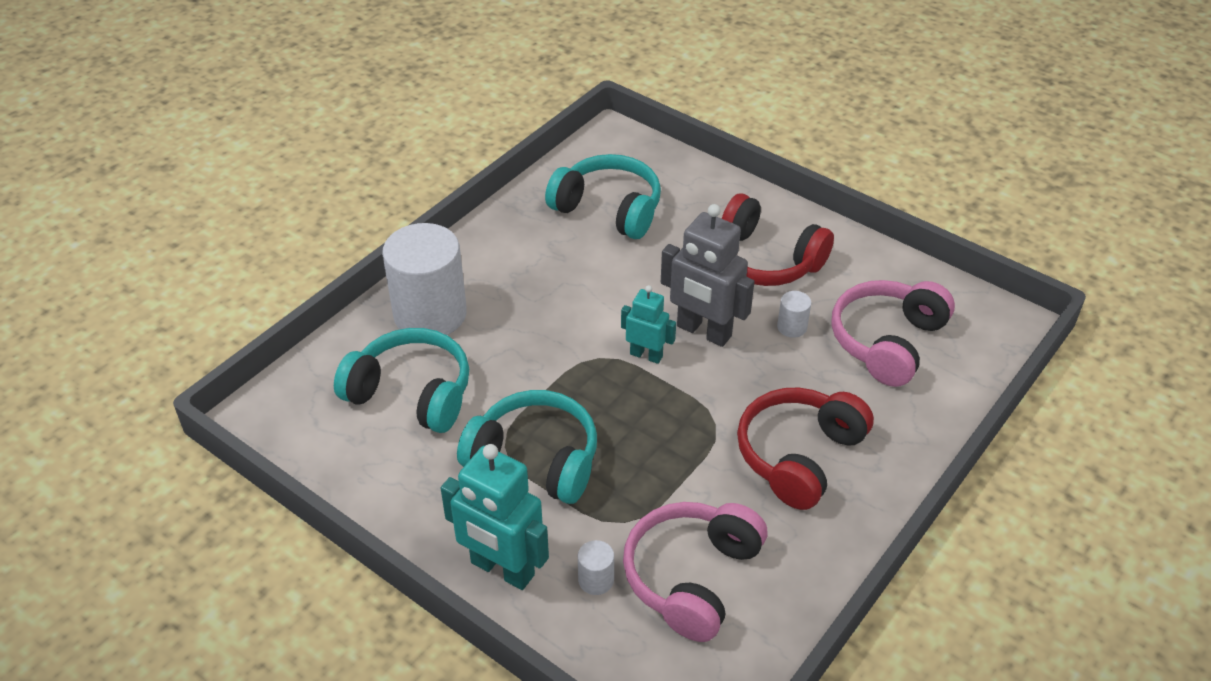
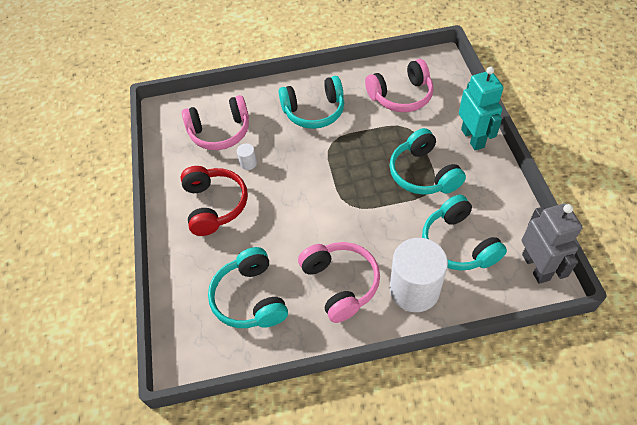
camera: 135 degrees left, 10 degrees up
white cylinder [578,540,614,595] -> none
turquoise robot [621,285,676,364] -> none
grey robot [661,204,754,347] -> grey robot moved to [522,203,582,284]
red headphones [737,388,874,510] -> turquoise headphones [279,76,344,129]
none -> pink headphones [298,242,380,323]

